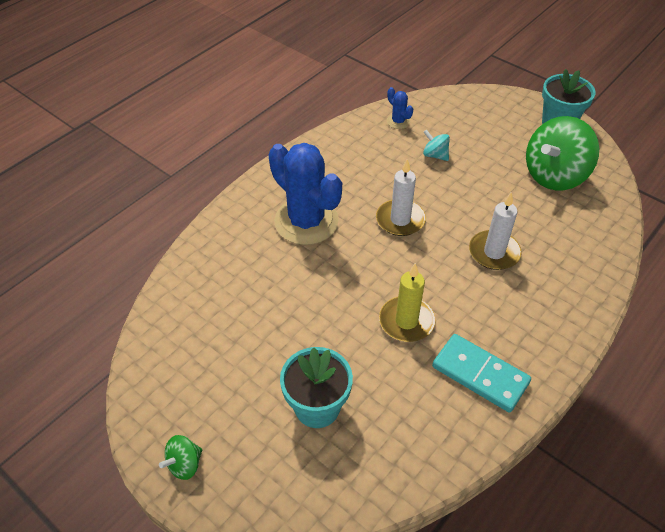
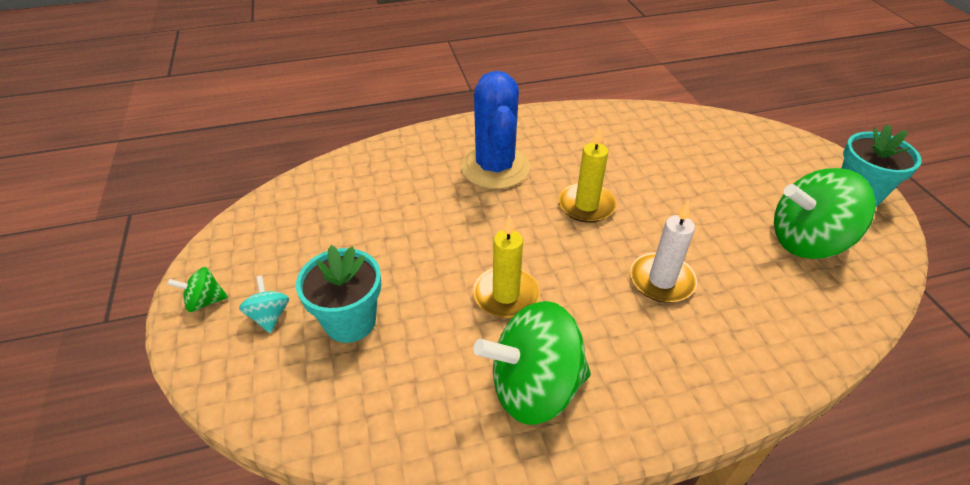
camera: 35 degrees right, 5 degrees down
white candle [376,159,426,236] -> yellow candle [558,127,617,223]
blue cactus [387,87,413,129] -> none
turquoise spinning top [423,129,450,161] -> turquoise spinning top moved to [239,276,289,333]
turquoise domino [432,334,531,412] -> green spinning top [473,301,591,425]

